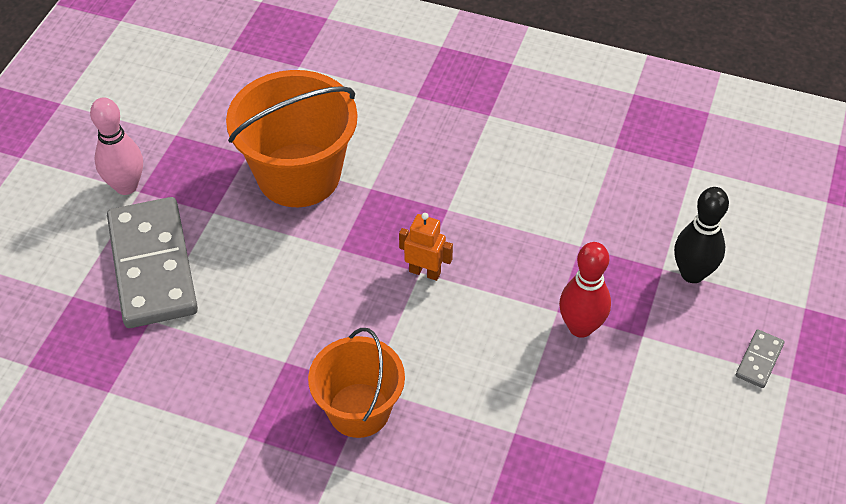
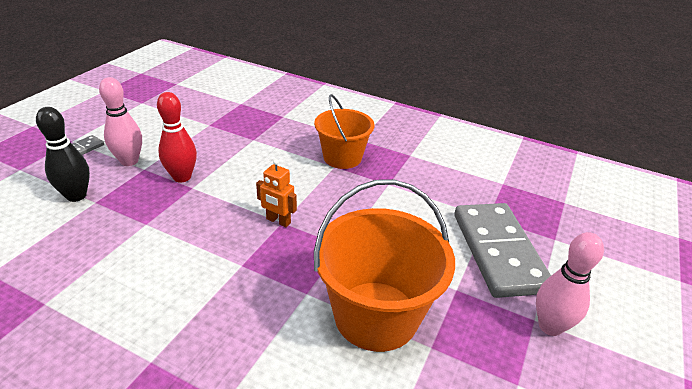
camera: 175 degrees left, 15 degrees down
none -> pink bowling pin [99,77,142,166]

